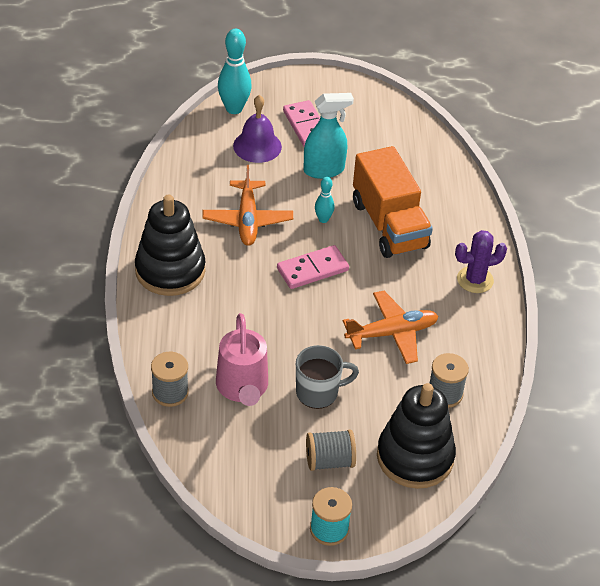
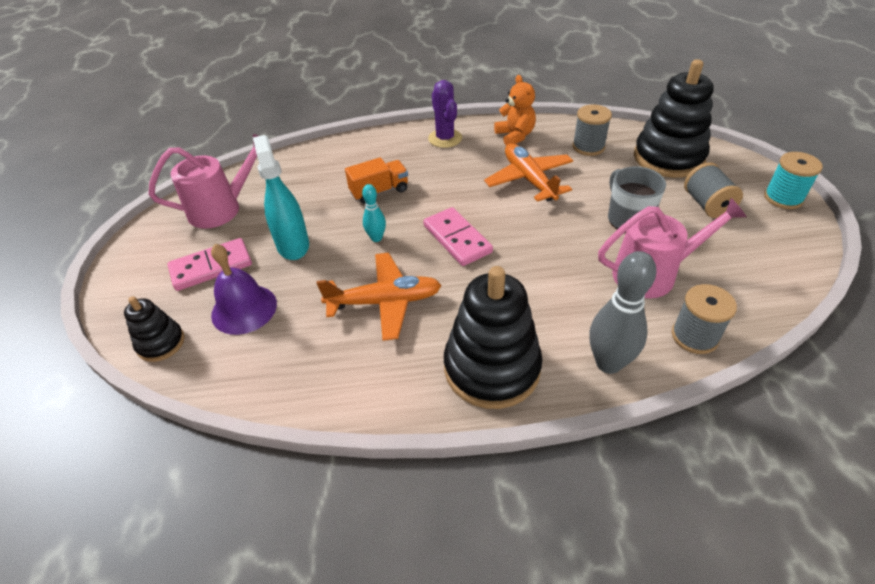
camera: 90 degrees left, 0 degrees up
turquoise bowling pin [218,29,252,114] -> black stacking toy [124,296,184,362]
orange truck [353,146,433,258] -> orange truck [345,157,408,204], size x0.52
none -> pink watering can [149,134,258,229]
none -> orange teddy bear [494,75,536,146]
none -> grey bowling pin [589,251,657,374]

